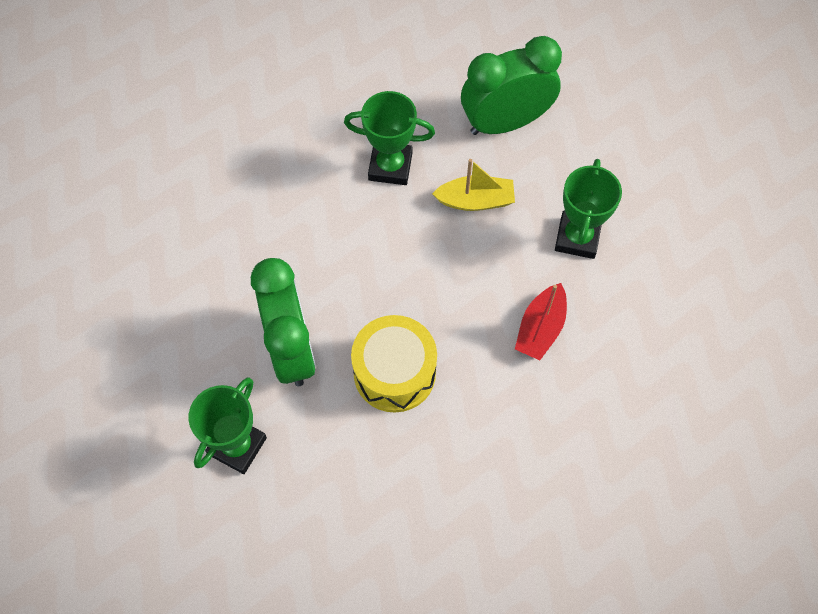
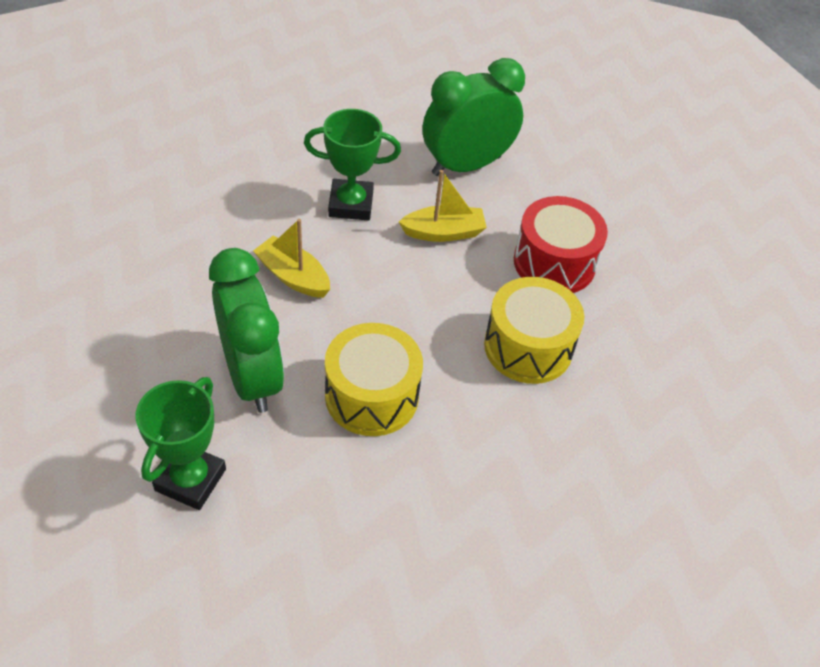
camera: 10 degrees left, 15 degrees down
red boat [515,283,567,360] -> yellow drum [484,277,584,384]
green trophy [555,159,622,259] -> red drum [514,196,608,293]
none -> yellow boat [253,219,330,298]

